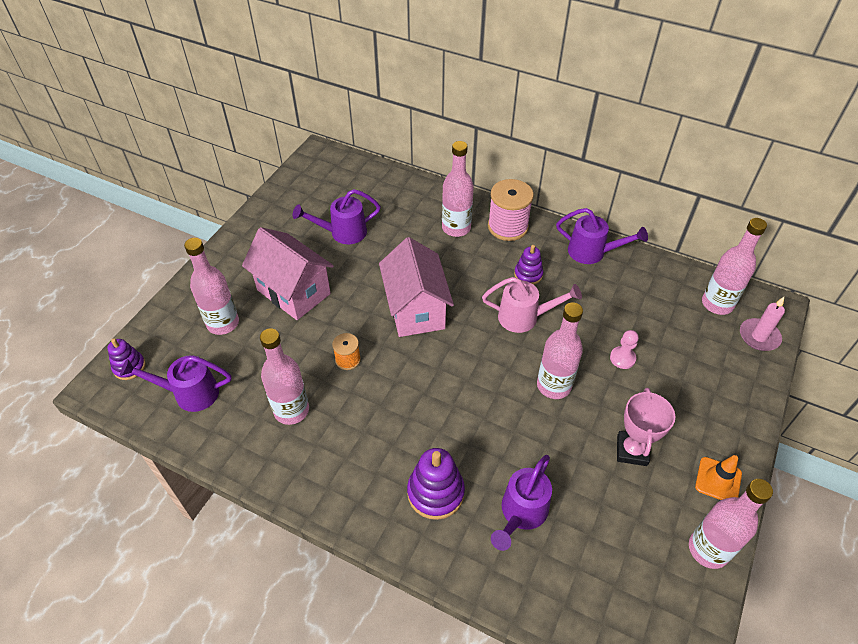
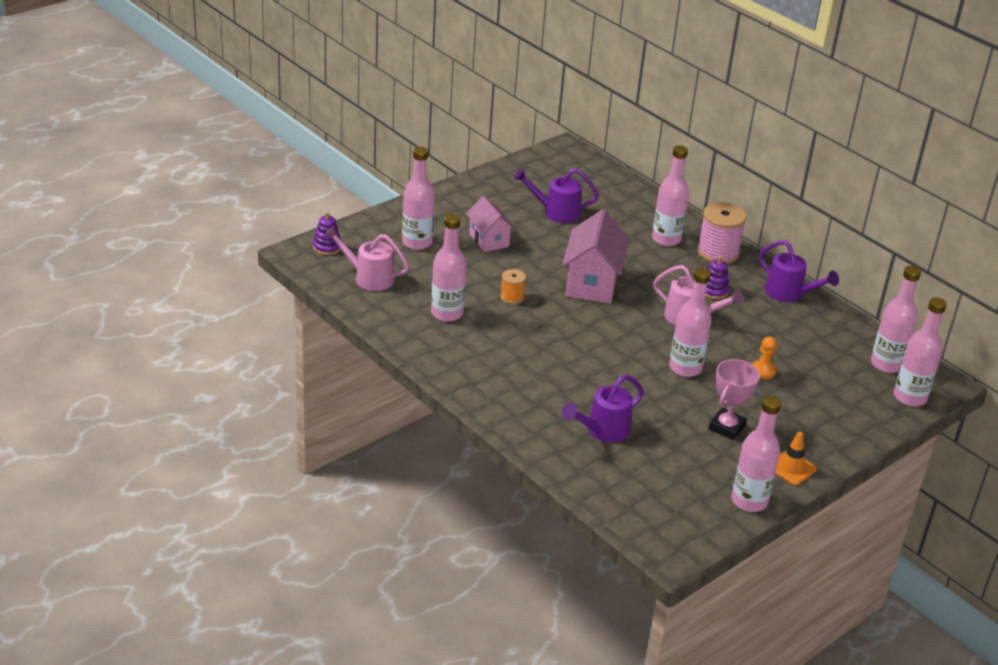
camera: 20 degrees right, 15 degrees down
purple watering can [120,355,232,412] -> pink watering can [324,225,409,291]
pink house [242,227,334,320] -> pink house [466,195,515,252], size x0.62
purple stacking toy [407,448,465,520] -> none
pink pawn [610,330,639,369] -> orange pawn [752,336,777,379]
pink candle [740,297,785,351] -> pink bottle [894,297,947,406]

